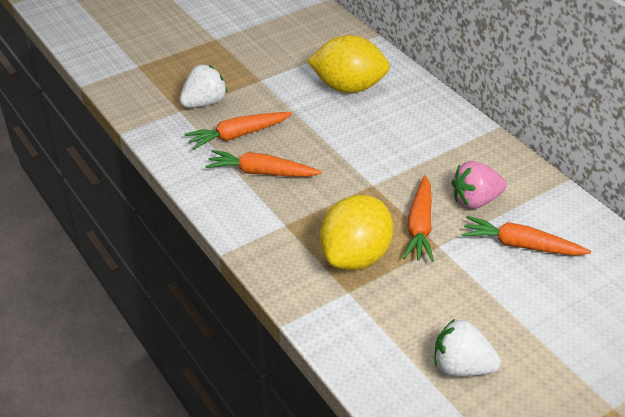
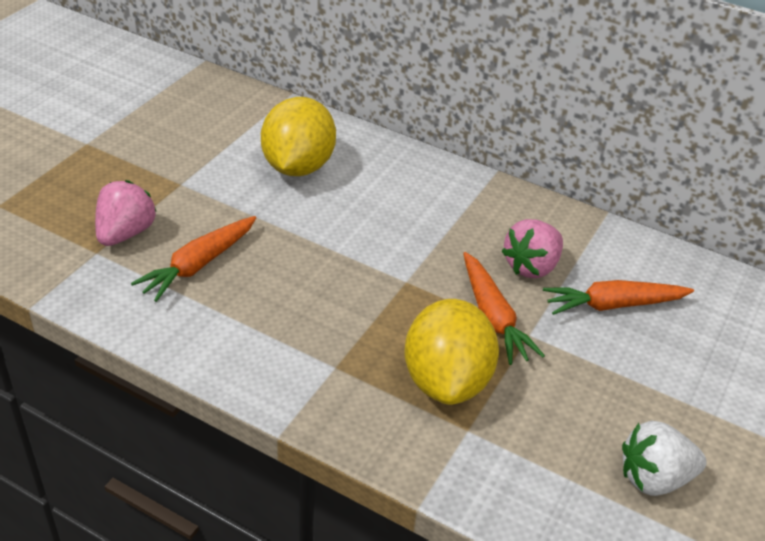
camera: 30 degrees left, 0 degrees up
white strawberry [180,65,227,108] -> pink strawberry [95,180,157,246]
orange carrot [205,150,322,177] -> none
yellow lemon [307,35,390,93] -> yellow lemon turned 60 degrees counterclockwise [261,97,336,176]

